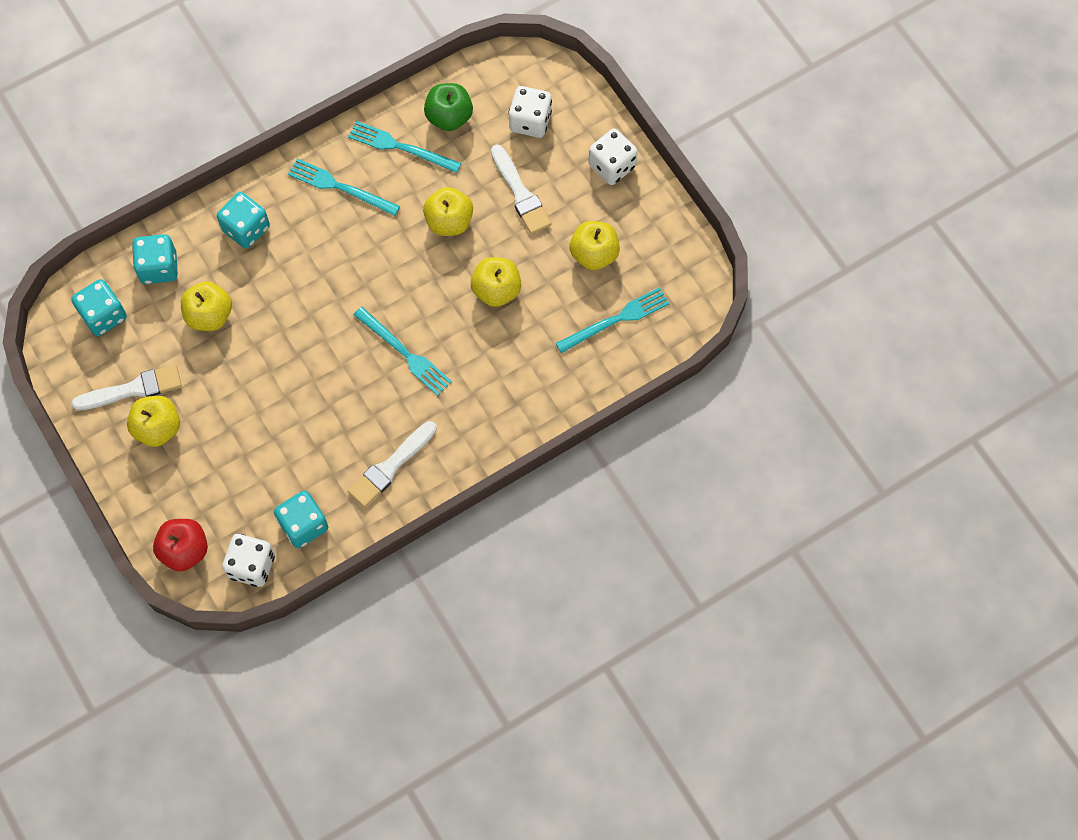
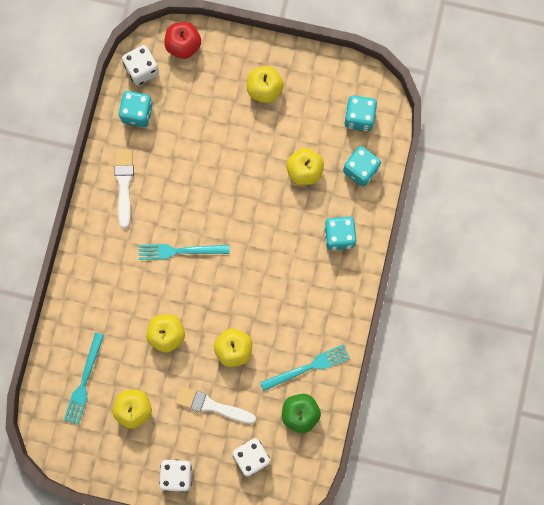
camera: 135 degrees right, 10 degrees up
white brush [71,365,182,411] -> none
turquoise fork [288,158,400,216] -> none

